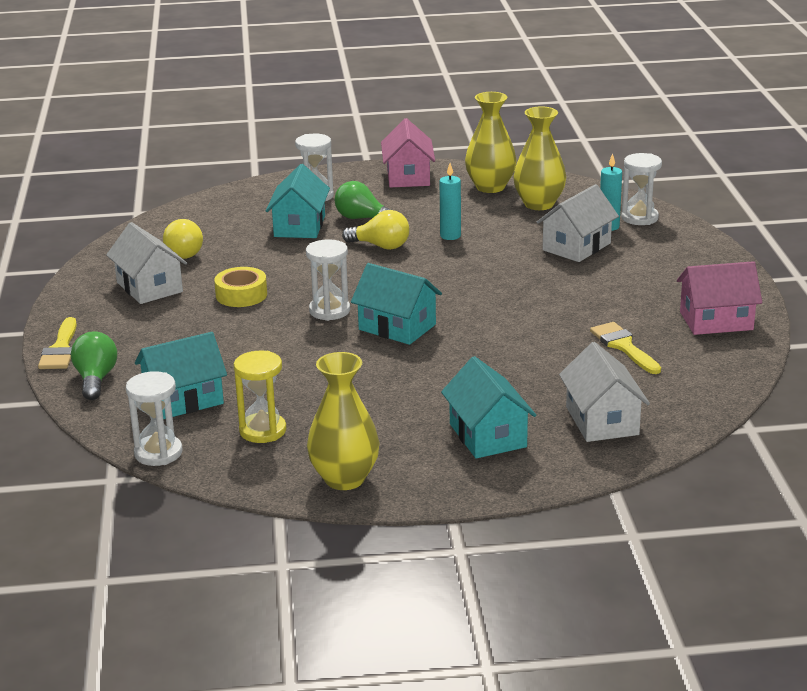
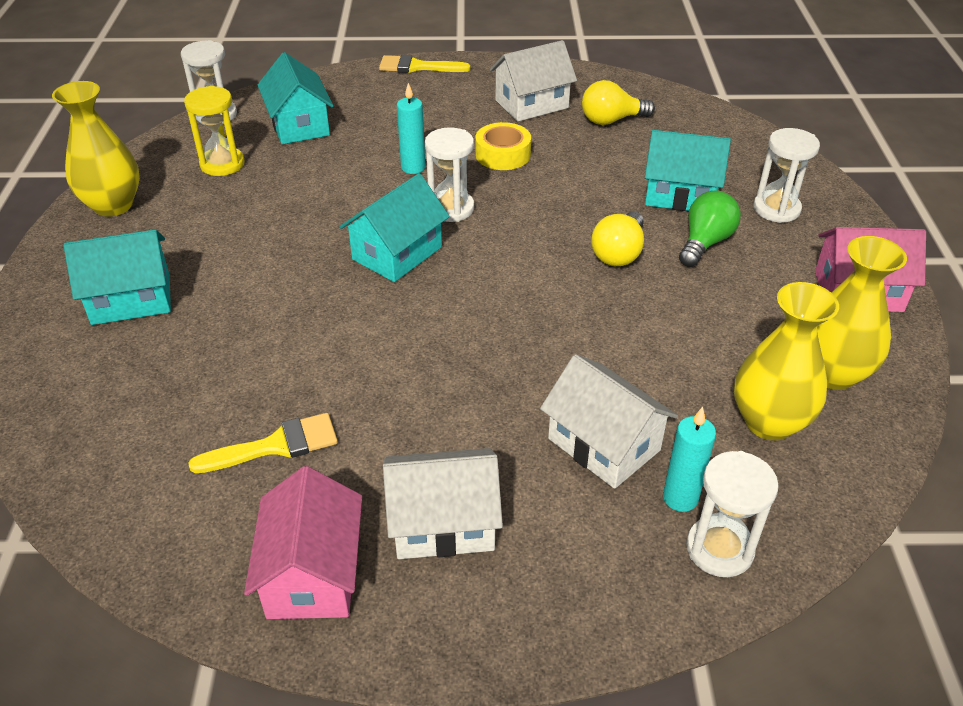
camera: 95 degrees right, 15 degrees up
green light bulb [71,331,117,400] -> none
turquoise candle [440,163,461,240] -> turquoise candle moved to [397,83,425,174]
white house [559,342,650,442] -> white house moved to [383,448,503,559]

